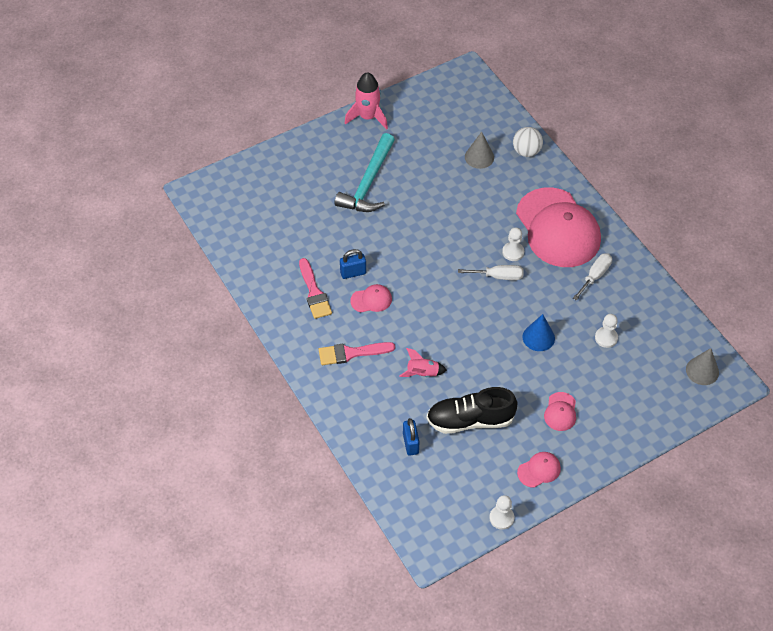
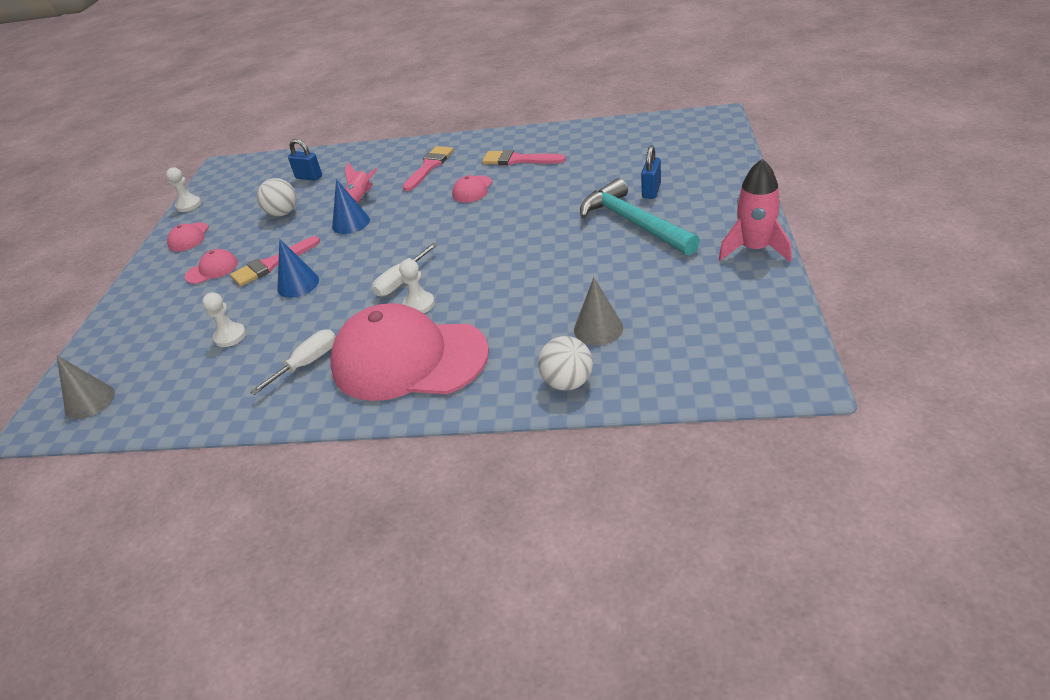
camera: 130 degrees right, 15 degrees down
blue padlock [340,249,366,279] -> blue padlock moved to [641,146,661,199]
black shoe [427,387,517,434] -> white ball [257,178,296,216]
pink cap [544,392,576,431] -> pink cap turned 105 degrees clockwise [185,249,238,284]
white screwdriver [573,253,612,301] -> white screwdriver turned 120 degrees counterclockwise [250,329,336,395]
none -> pink brush [230,236,320,286]
none -> blue cone [332,179,370,234]

